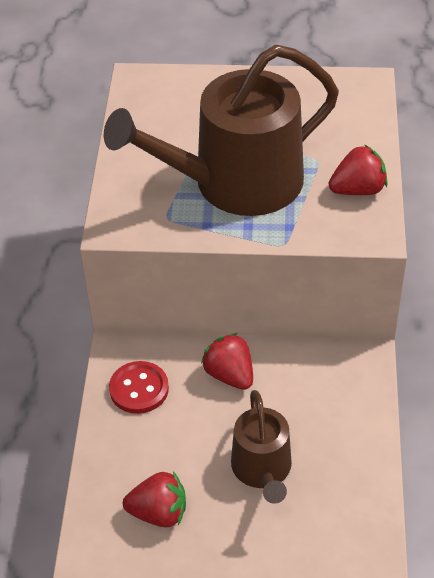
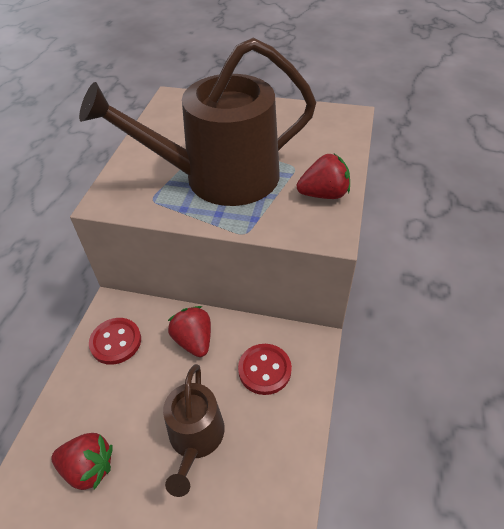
camera: 10 degrees right, 0 degrees up
none -> red button [238,344,292,395]

